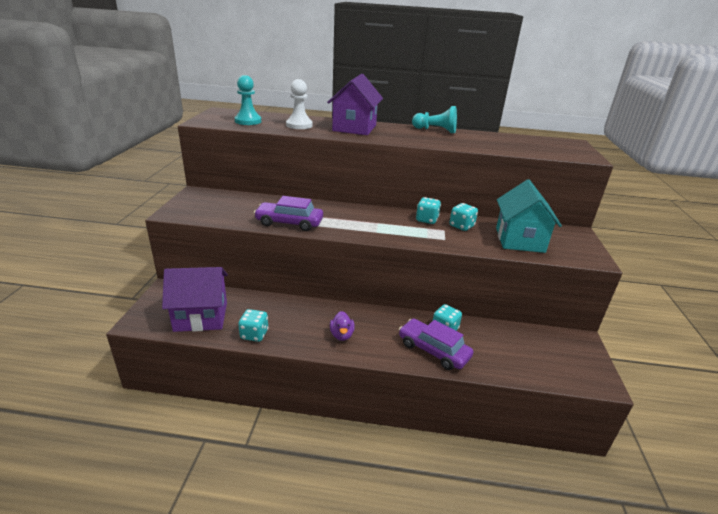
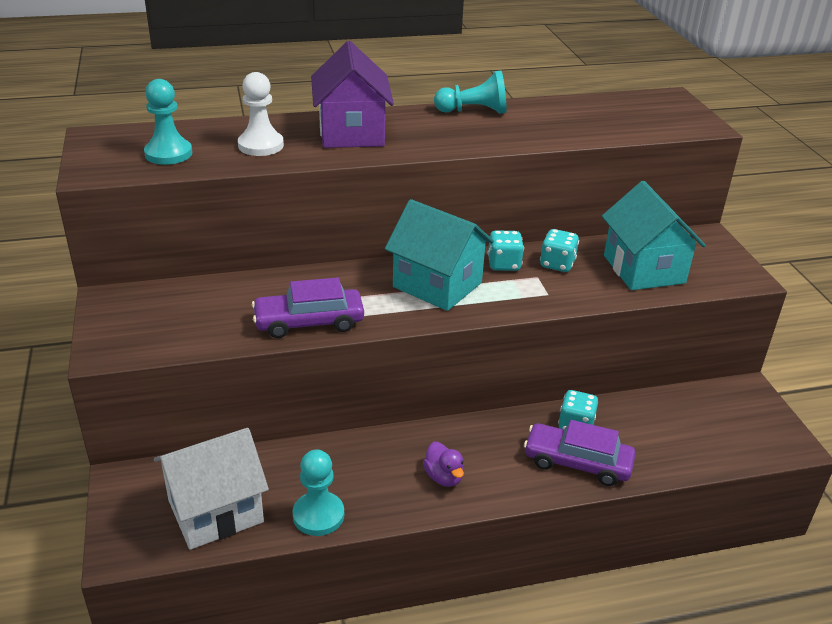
camera: 20 degrees left, 5 degrees up
purple house [162,267,228,332] -> white house [154,428,269,550]
turquoise dice [238,309,269,342] -> turquoise pawn [292,449,344,536]
none -> turquoise house [385,199,494,311]

